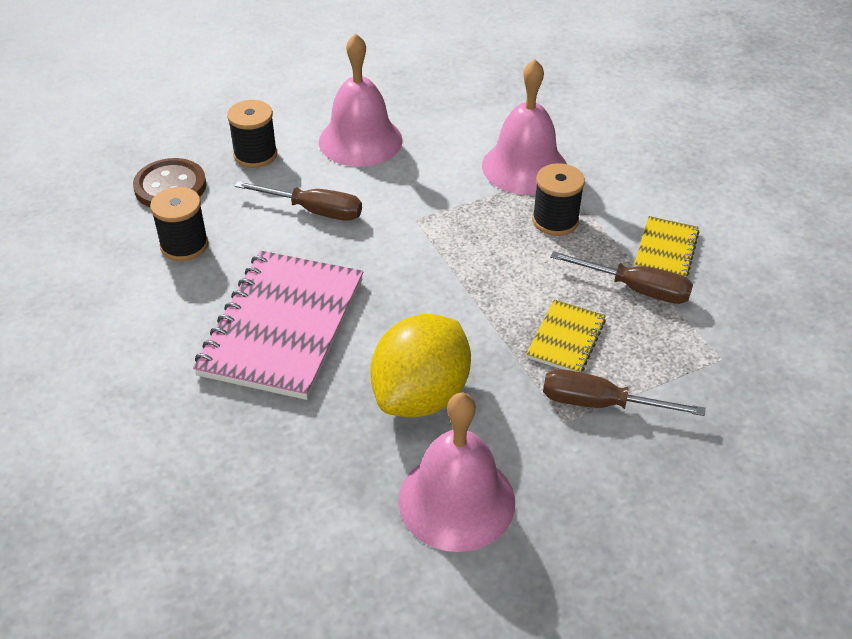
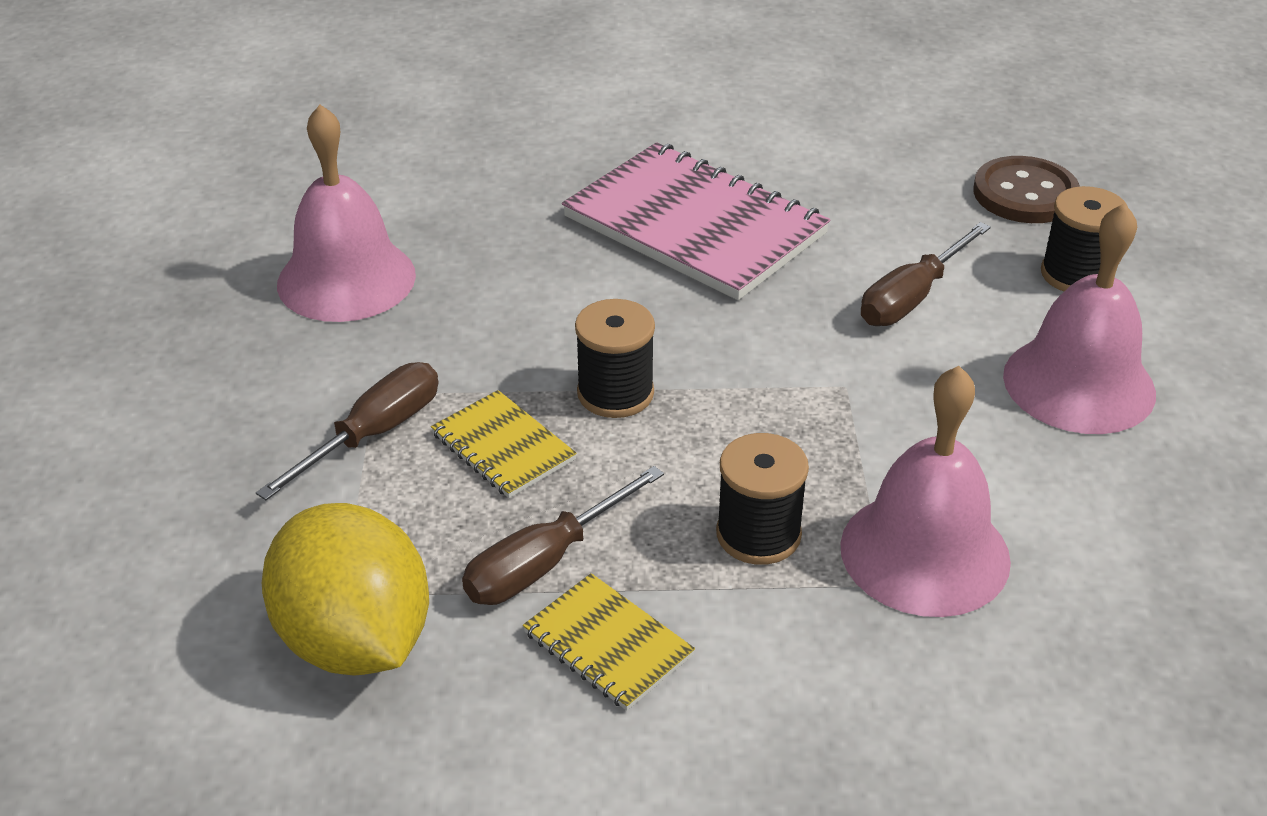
camera: 115 degrees right, 5 degrees down
black spool [150,187,209,261] -> black spool moved to [575,299,655,418]
yellow lemon [370,314,471,417] -> yellow lemon moved to [262,503,429,676]

